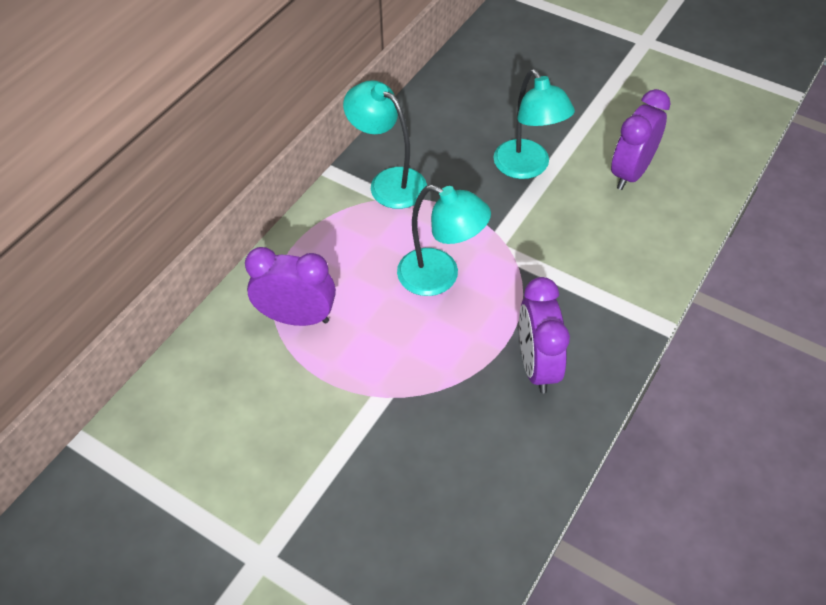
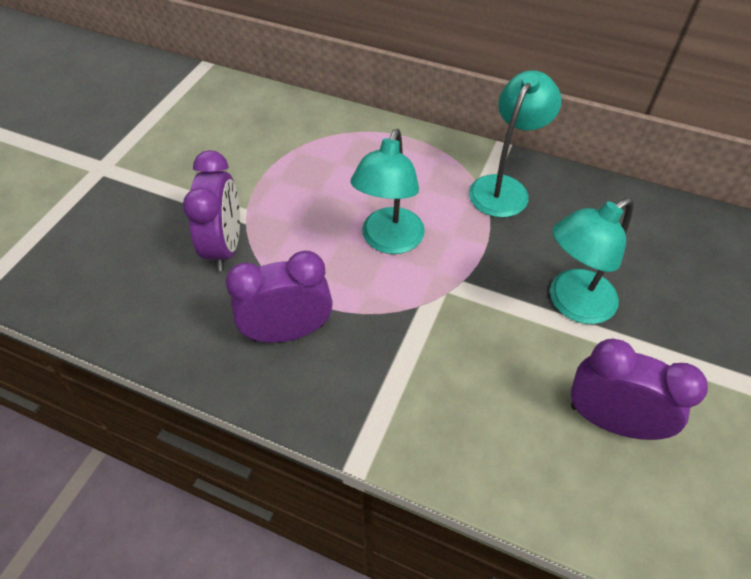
camera: 80 degrees right, 0 degrees up
purple clock [245,247,336,326] -> purple clock moved to [183,150,240,271]

